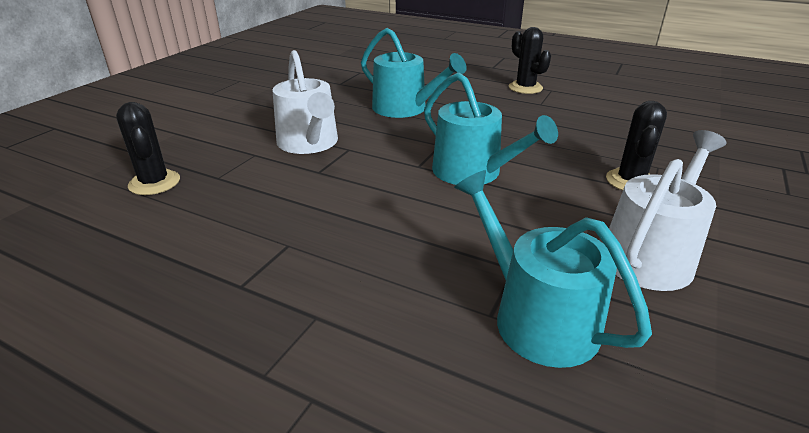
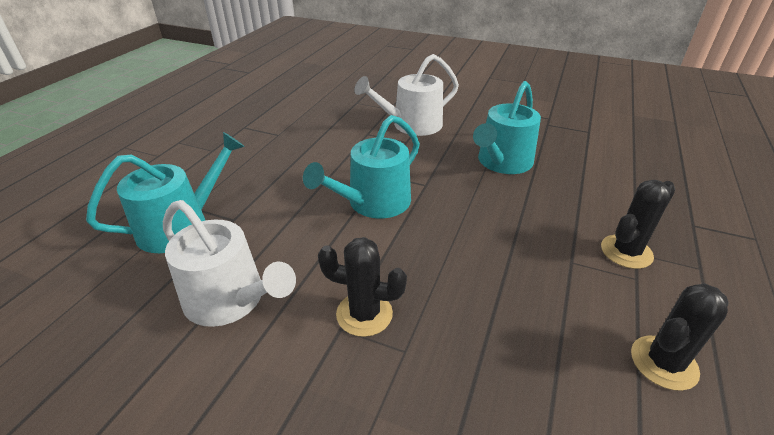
camera: 85 degrees right, 5 degrees up
black cactus [116,102,180,195] -> black cactus moved to [631,283,728,391]

